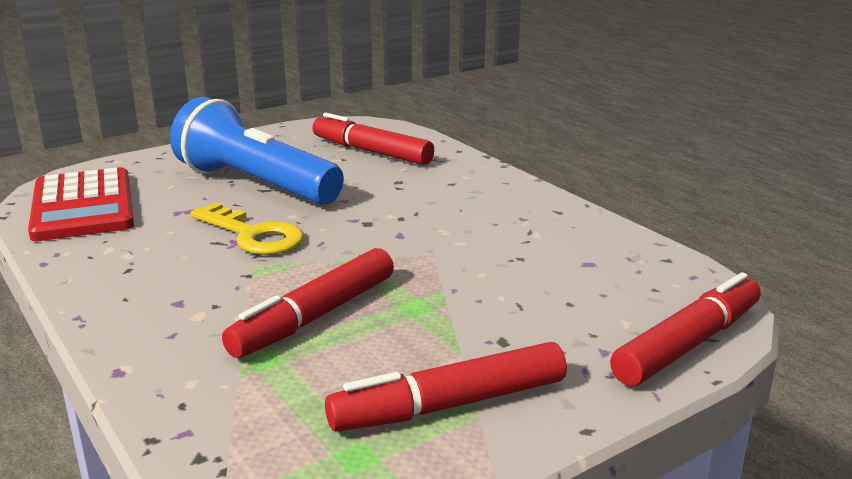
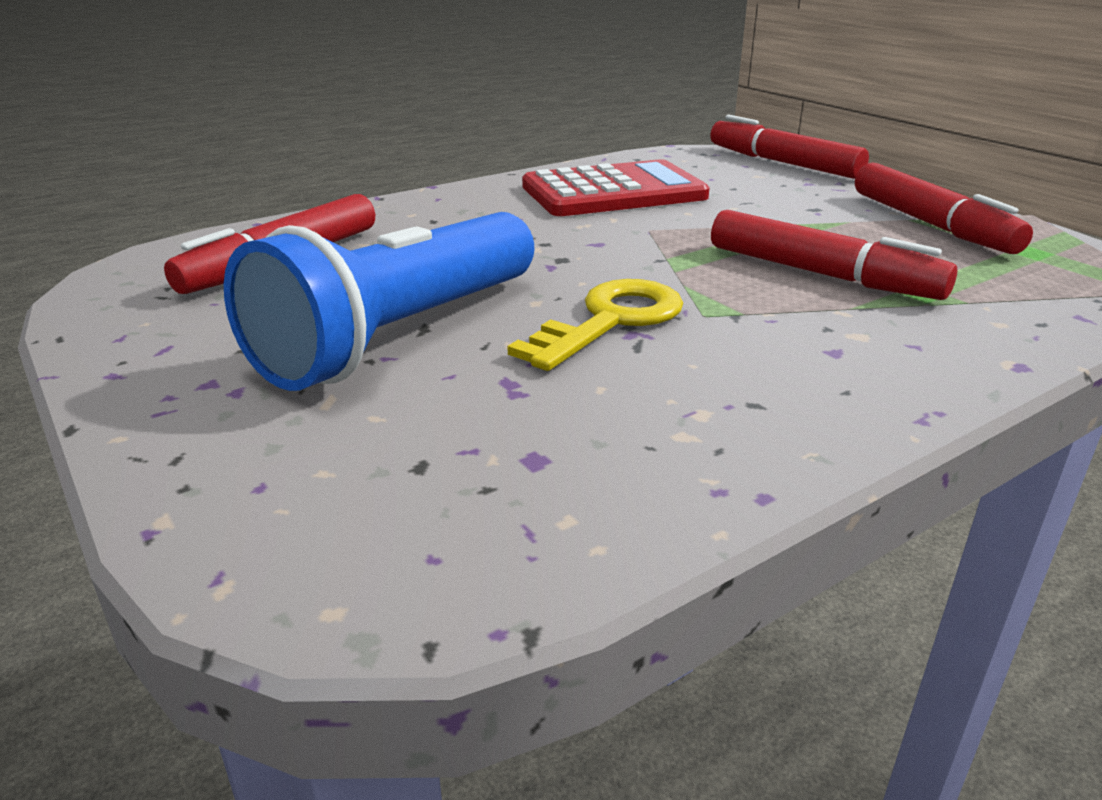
camera: 90 degrees left, 5 degrees up
red calculator [28,167,134,241] -> red calculator moved to [522,159,710,216]

